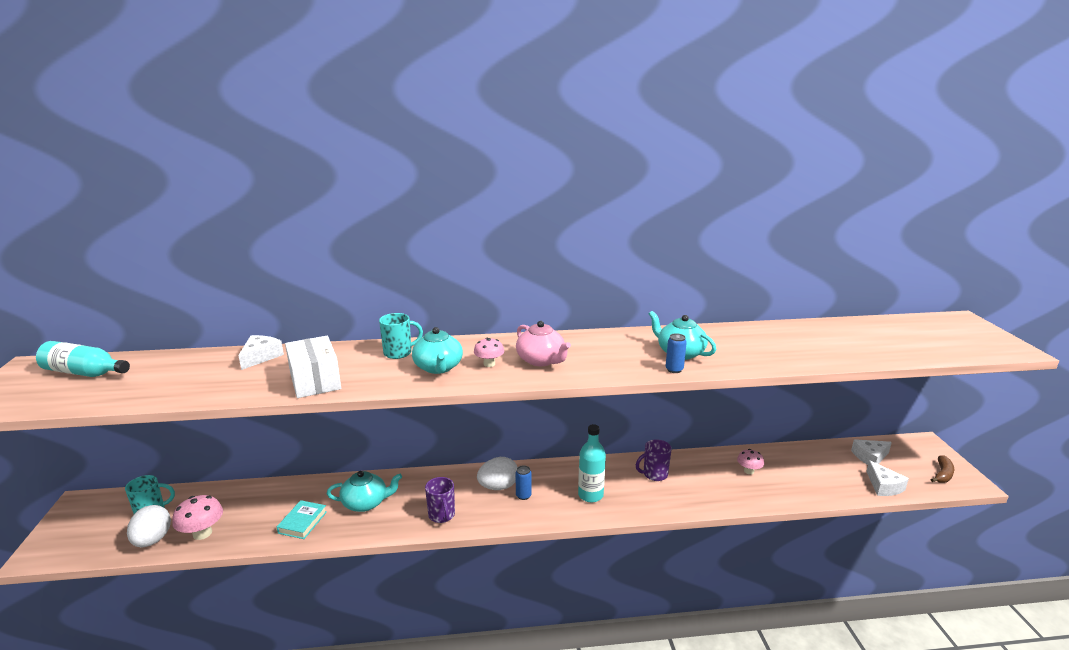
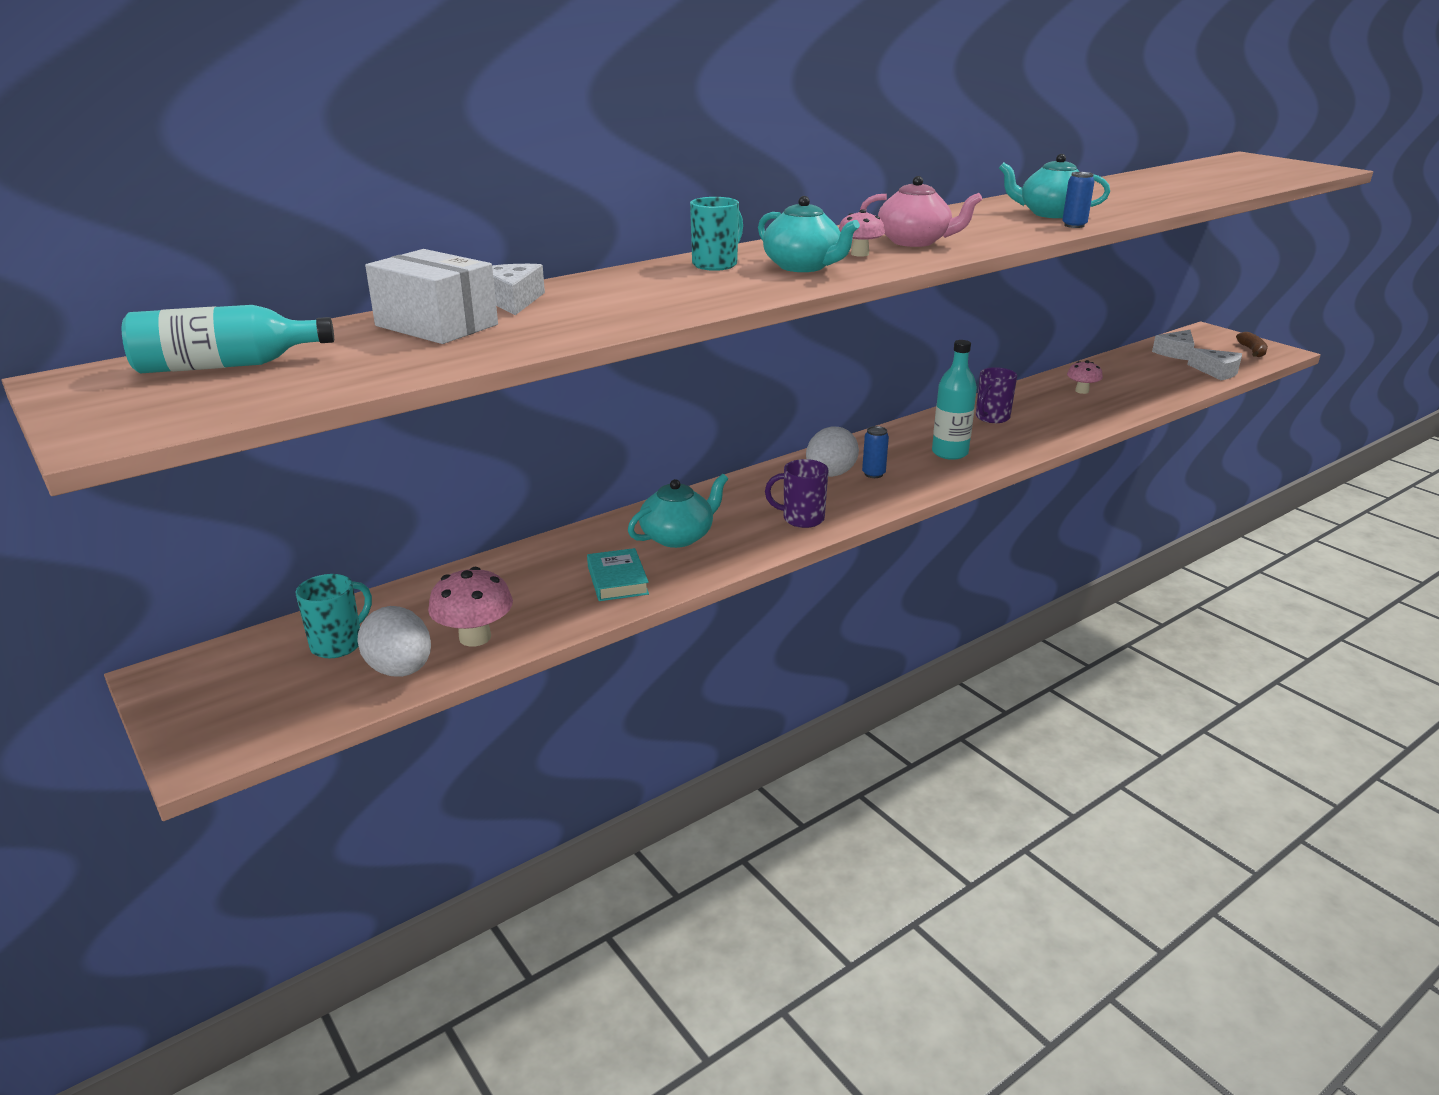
camera: 30 degrees left, 5 degrees up
white box [285,336,341,398] -> white box moved to [365,249,498,344]
purple mug [425,477,455,523] -> purple mug turned 150 degrees clockwise [765,459,829,528]

